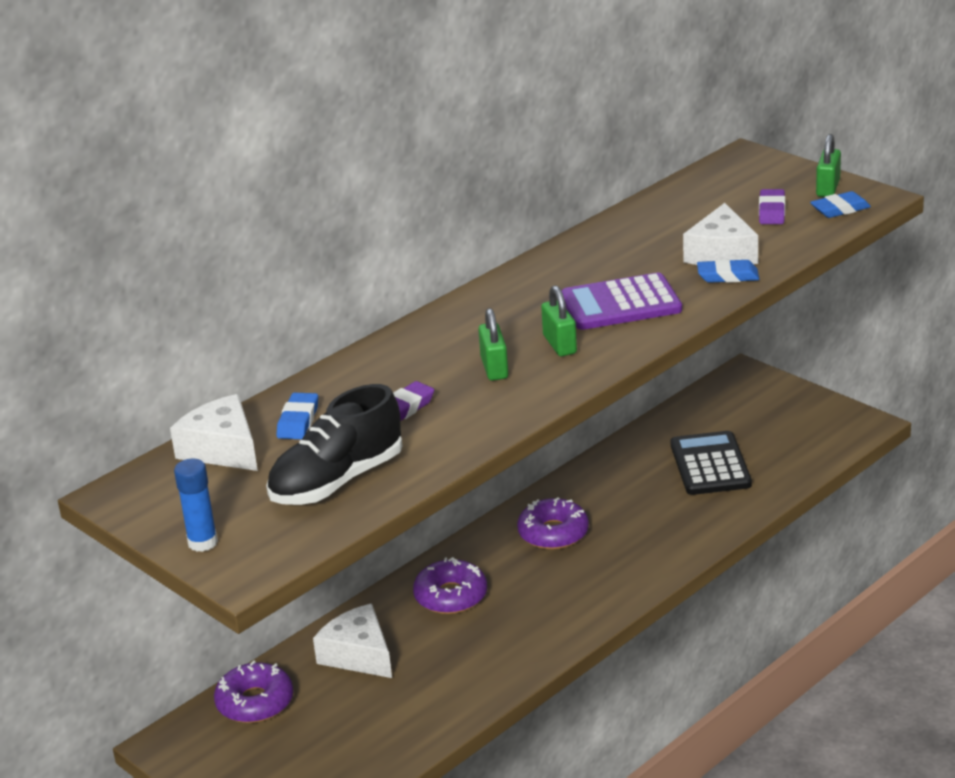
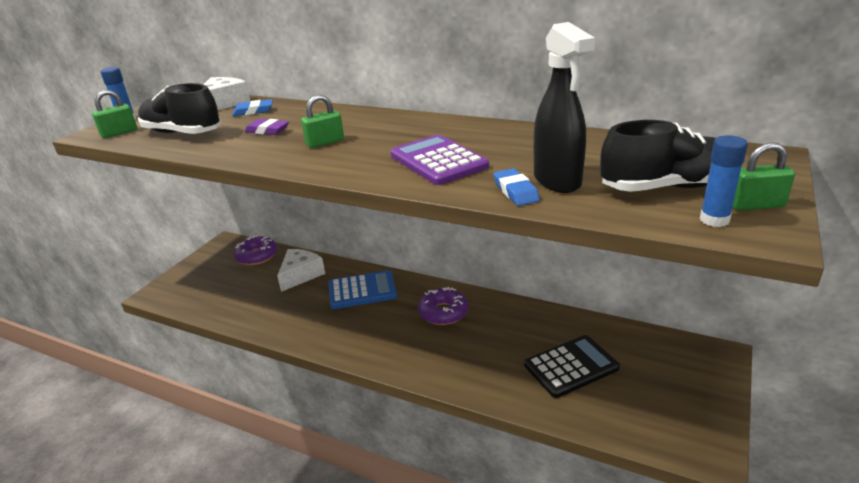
camera: 70 degrees right, 0 degrees up
purple donut [413,557,487,614] -> blue calculator [328,270,397,309]
green padlock [541,285,577,356] -> green padlock moved to [92,90,137,138]
white cheese [683,203,758,265] -> black spray bottle [534,22,595,193]
purple eraser [759,189,785,224] -> black shoe [600,120,716,192]
blue eraser [810,191,871,218] -> blue glue stick [700,135,748,227]

